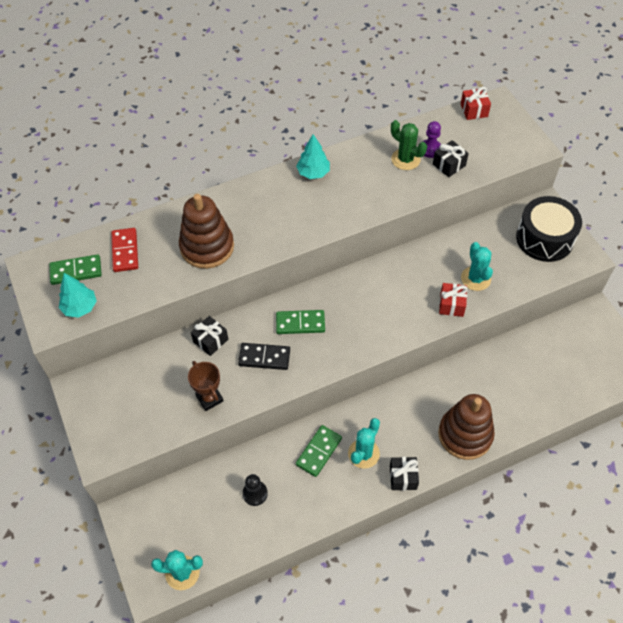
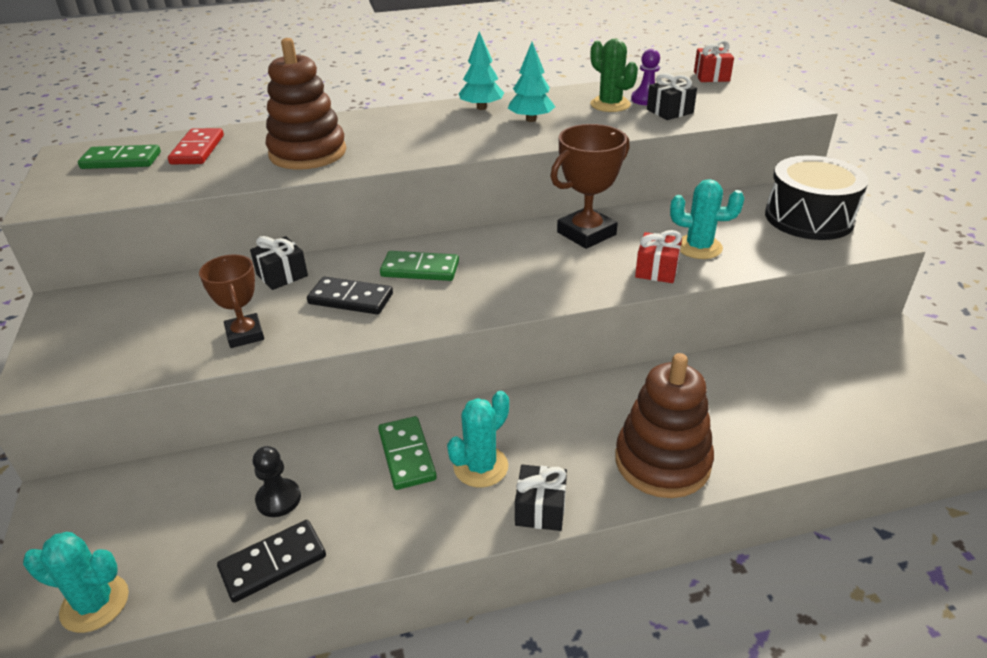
camera: 10 degrees right, 20 degrees down
turquoise tree [59,273,97,318] -> turquoise tree moved to [508,42,555,122]
green domino [296,425,342,477] -> green domino turned 60 degrees counterclockwise [378,416,437,490]
turquoise cactus [461,242,493,291] -> turquoise cactus turned 75 degrees counterclockwise [670,179,744,259]
none -> black domino [217,520,326,603]
none -> brown trophy [551,124,630,249]

